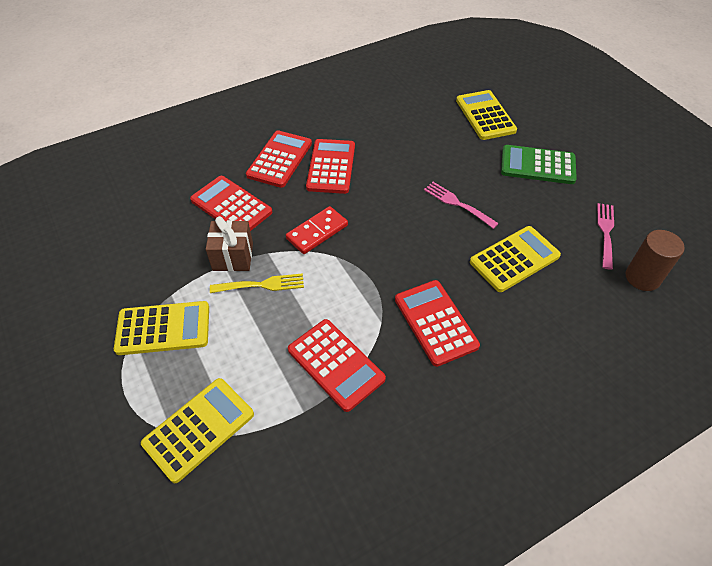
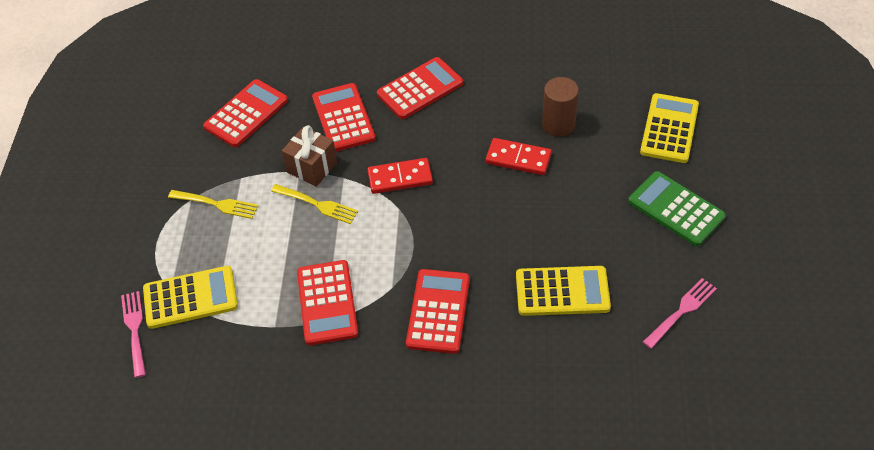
camera: 35 degrees right, 0 degrees up
yellow calculator [114,301,209,355] -> yellow fork [168,190,258,219]
red calculator [306,139,355,194] -> red calculator moved to [203,79,288,147]
pink fork [424,182,499,229] -> pink fork moved to [121,291,146,378]
brown cylinder [626,230,685,291] -> brown cylinder moved to [542,77,579,137]
none -> red domino [486,138,552,175]

